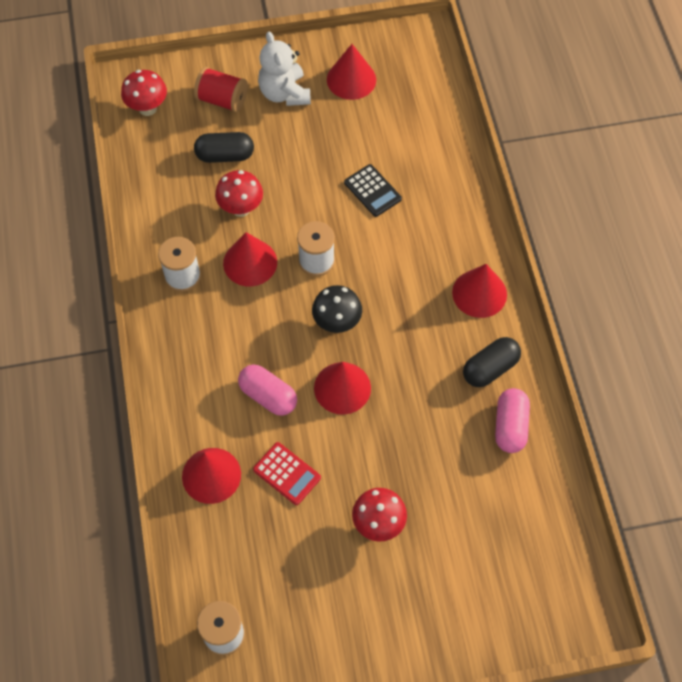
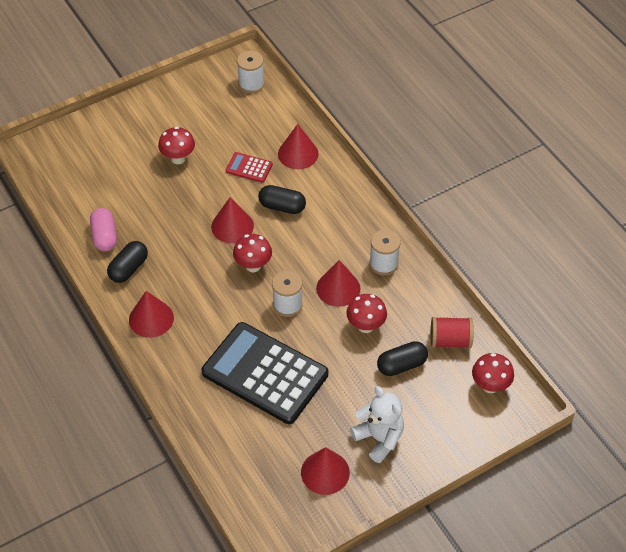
camera: 160 degrees right, 10 degrees down
red spool [194,67,248,112] -> red spool moved to [431,317,474,348]
pink capsule [238,365,297,416] -> black capsule [258,185,306,214]
black mushroom [312,285,362,333] -> red mushroom [233,234,272,272]
black calculator [344,164,402,217] -> black calculator [201,322,328,424], size x2.36

